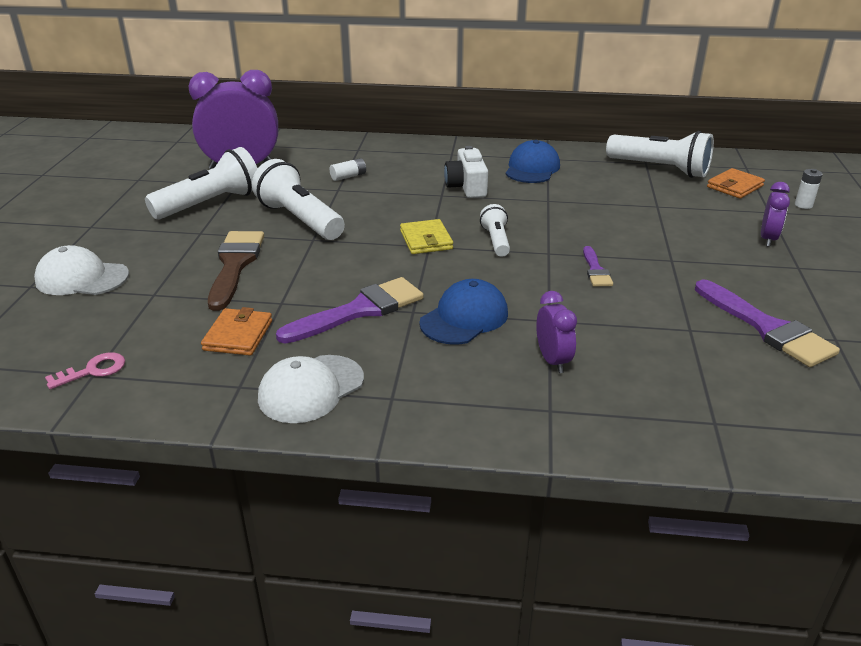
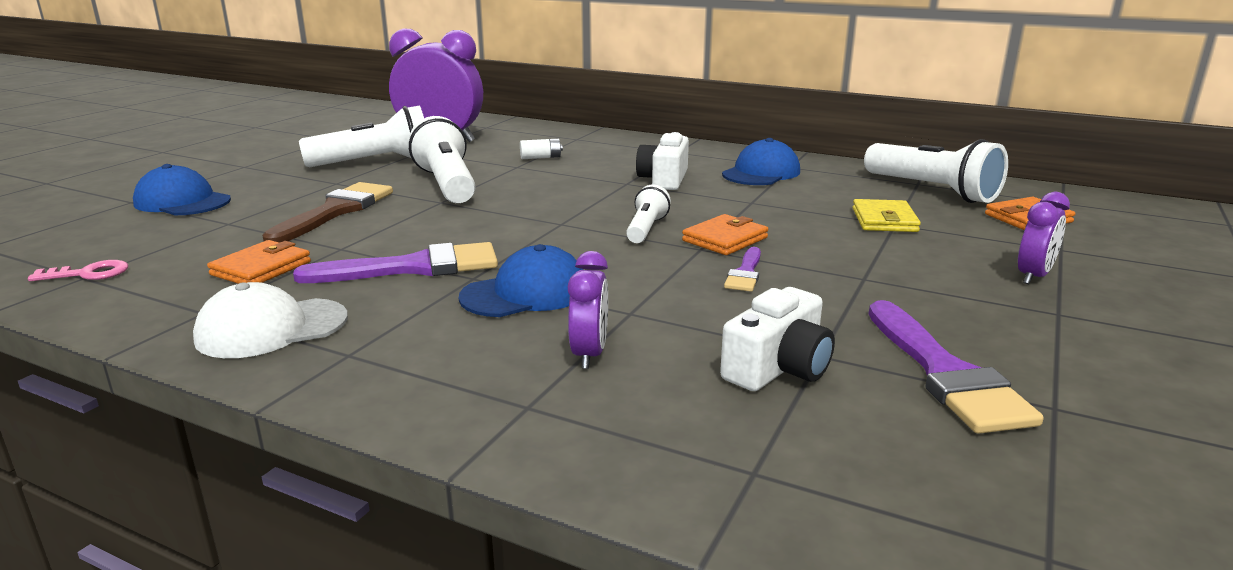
camera: 20 degrees right, 10 degrees down
white cap [34,245,129,295] -> blue cap [133,164,231,215]
yellow wallet [400,219,453,254] -> yellow wallet moved to [853,199,921,232]
white battery [795,169,823,209] -> none
none -> orange wallet [682,214,768,255]
none -> white camera [720,287,835,391]

